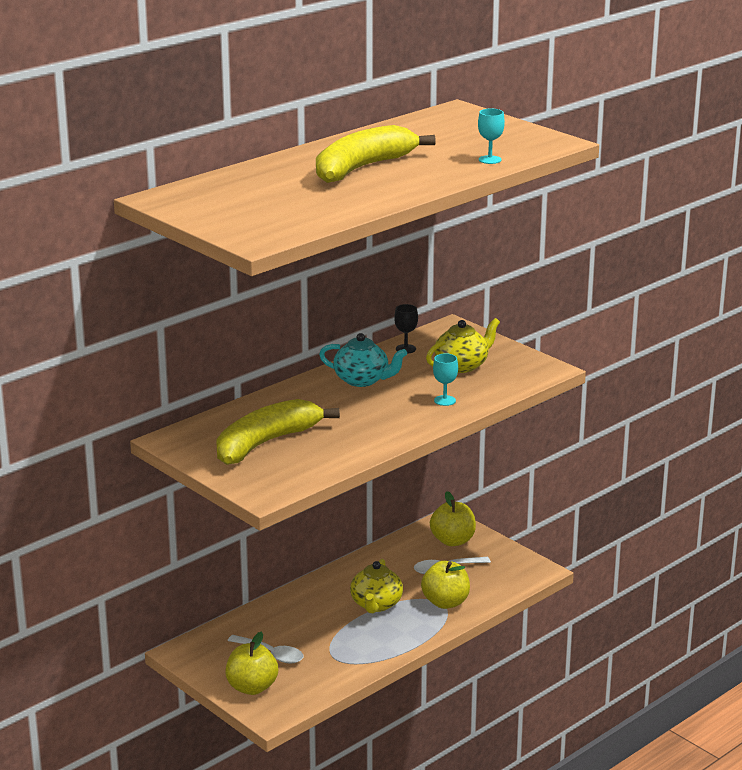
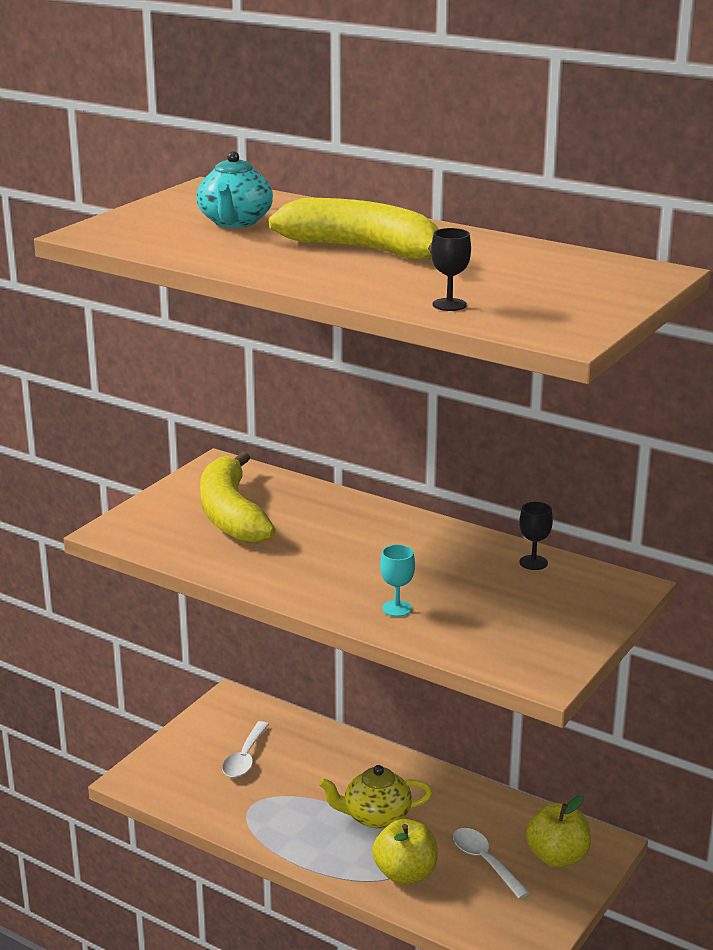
camera: 75 degrees right, 0 degrees up
yellow banana [216,399,340,465] -> yellow banana turned 135 degrees counterclockwise [200,451,276,543]
yellow apple [225,632,278,695] -> none
turquoise teapot [319,333,407,387] -> turquoise teapot moved to [196,151,273,228]
yellow teapot [426,318,500,373] -> none
turquoise goblet [478,109,505,164] -> black goblet [431,228,471,311]

